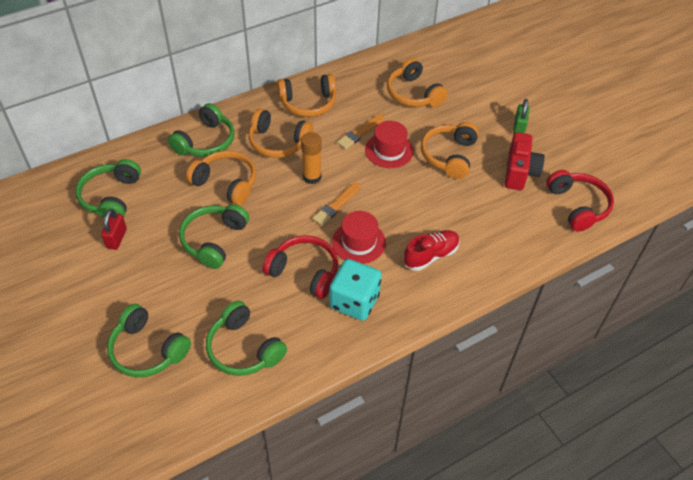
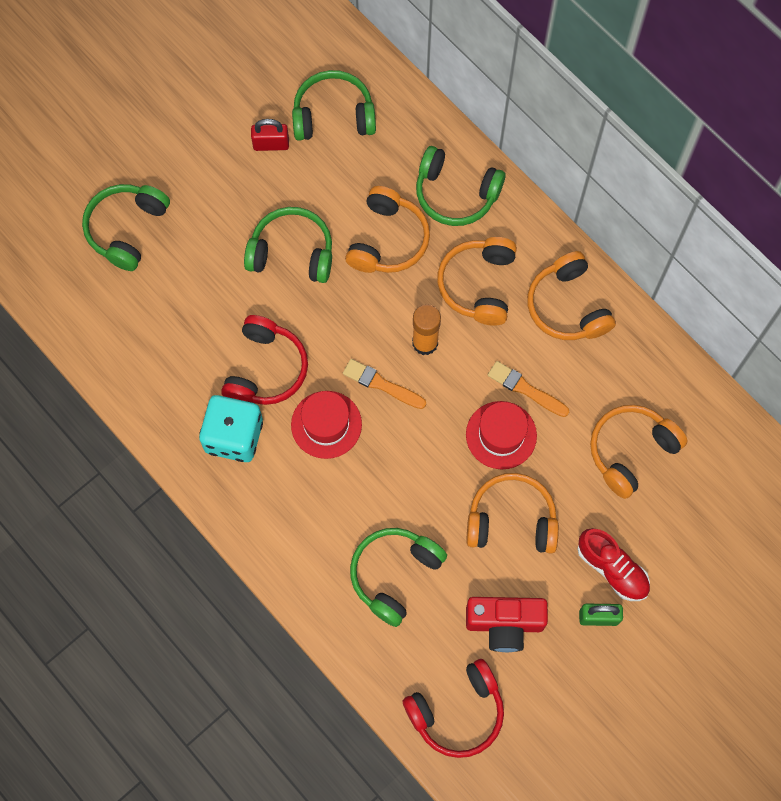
camera: 80 degrees right, 20 degrees up
green headphones [206,301,287,376] -> green headphones moved to [350,528,447,627]
red shoe [403,230,460,271] -> red shoe moved to [578,528,650,601]

